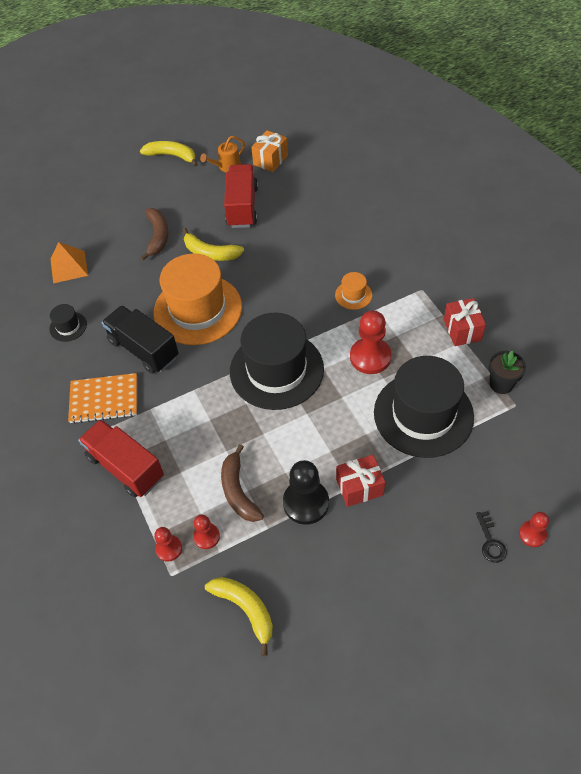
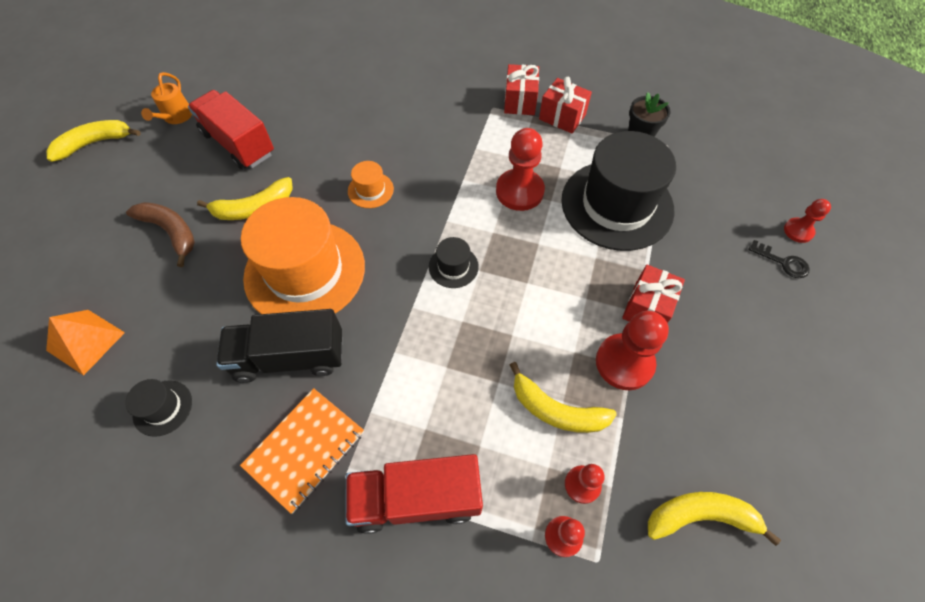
camera: 50 degrees left, 5 degrees up
brown banana [221,444,264,522] -> yellow banana [510,362,617,433]
black hat [230,313,324,410] -> black hat [429,237,479,288], size x0.42
orange gift [251,130,288,172] -> none
black pawn [283,460,329,525] -> red pawn [596,311,669,390]
orange hat [335,272,372,310] -> orange hat moved to [348,161,394,208]
none -> red gift [504,64,539,115]

